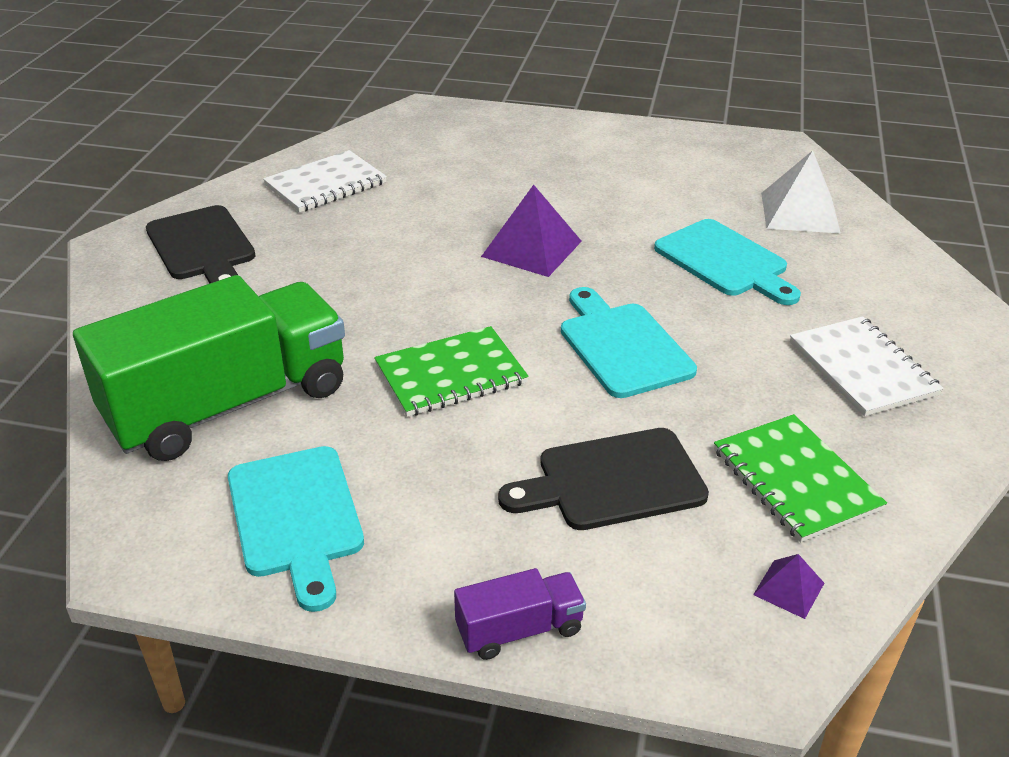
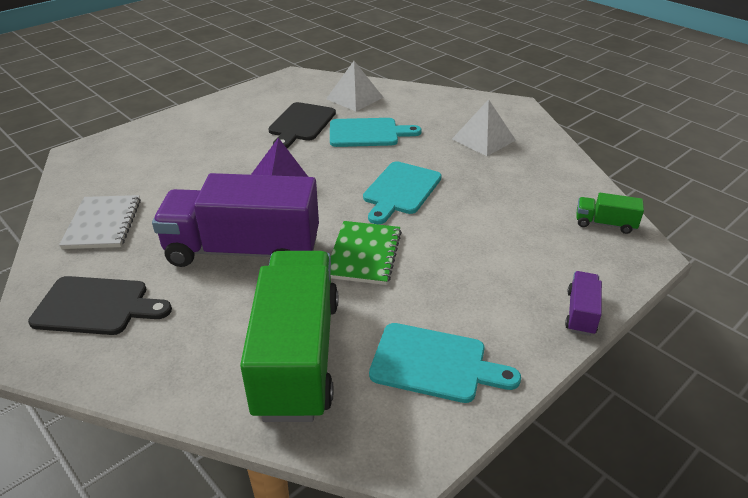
camera: 55 degrees left, 0 degrees up
black cutting board [498,428,709,530] -> black cutting board moved to [268,102,336,148]
turquoise cutting board [561,287,697,398] -> turquoise cutting board turned 75 degrees counterclockwise [363,161,442,224]
green notebook [714,414,887,542] -> none
purple pyramid [753,554,824,619] -> green truck [576,193,644,234]
white notebook [790,316,944,416] -> white pyramid [452,99,516,156]
none -> purple truck [152,173,319,267]

